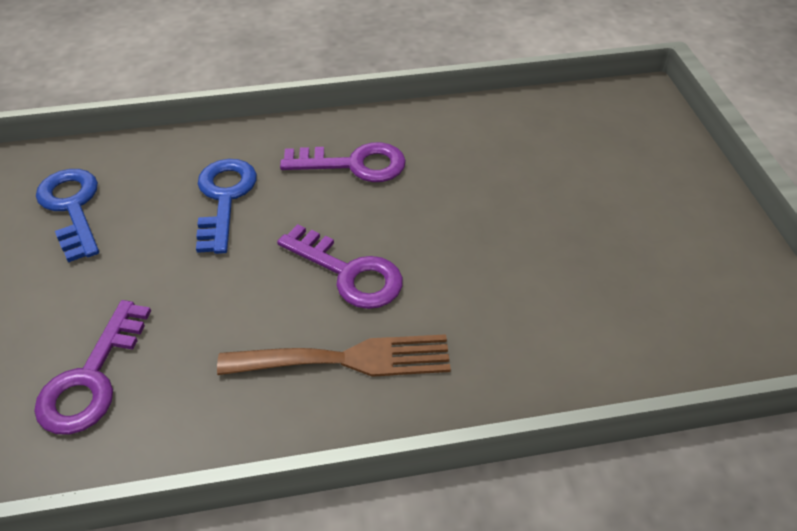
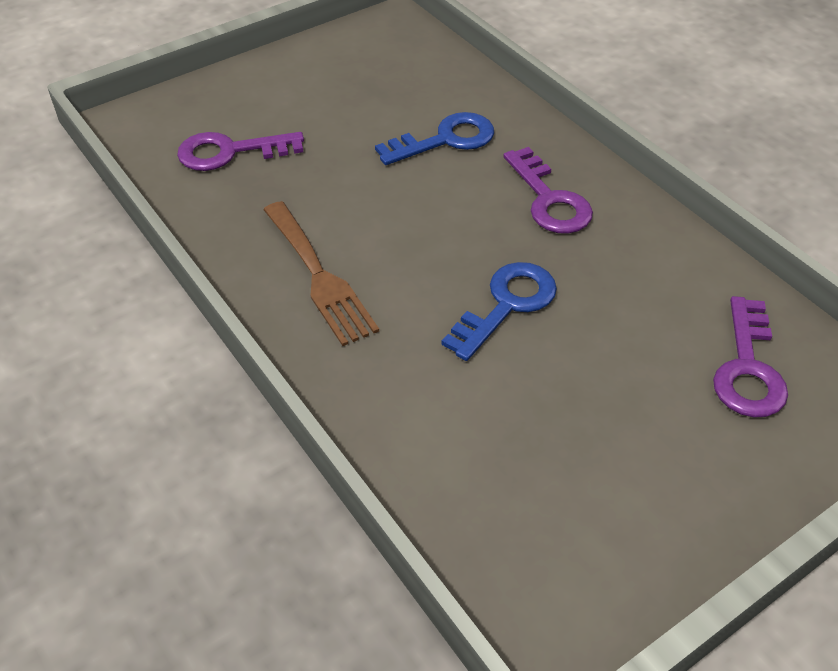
camera: 65 degrees right, 0 degrees up
blue key [36,169,99,262] -> blue key moved to [441,262,557,361]
purple key [277,224,403,309] -> purple key moved to [713,296,788,418]

